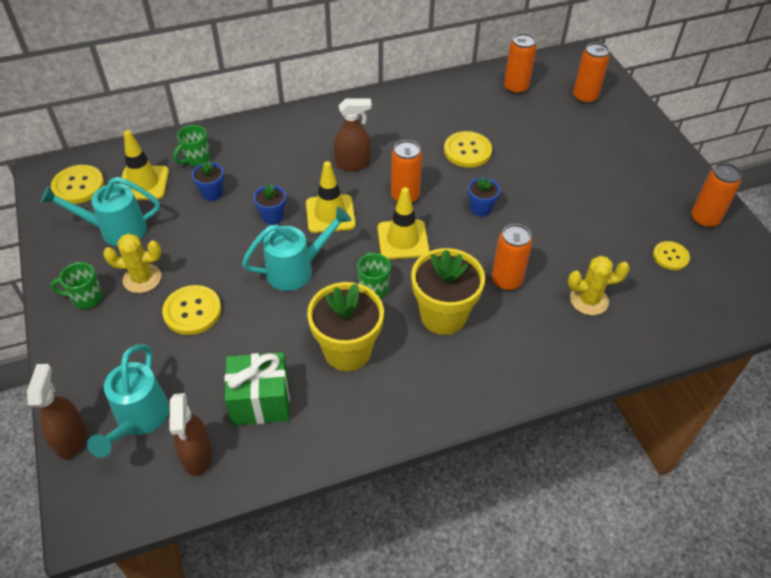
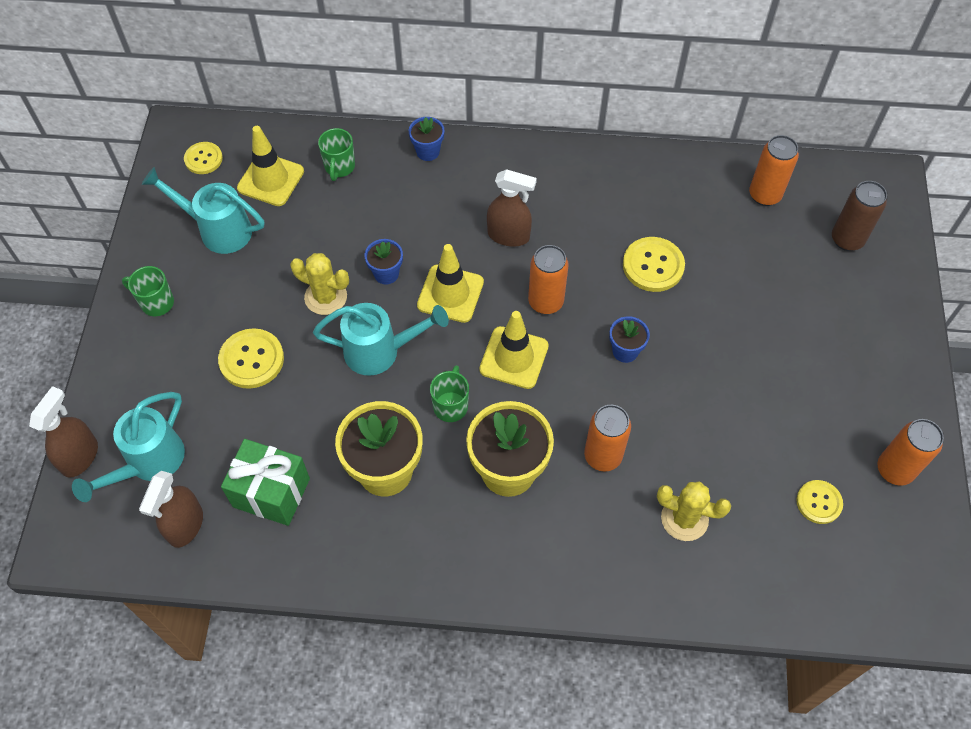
camera: 25 degrees right, 10 degrees up
yellow button [51,165,104,204] -> yellow button [184,142,223,174], size x0.65
yellow cactus [103,233,161,293] -> yellow cactus moved to [290,253,349,315]
green mug [173,125,210,166] -> green mug turned 60 degrees counterclockwise [318,128,355,181]
blue flower pot [192,160,224,201] -> blue flower pot moved to [409,117,444,161]
orange can [573,42,610,104] -> brown can [832,181,887,251]

